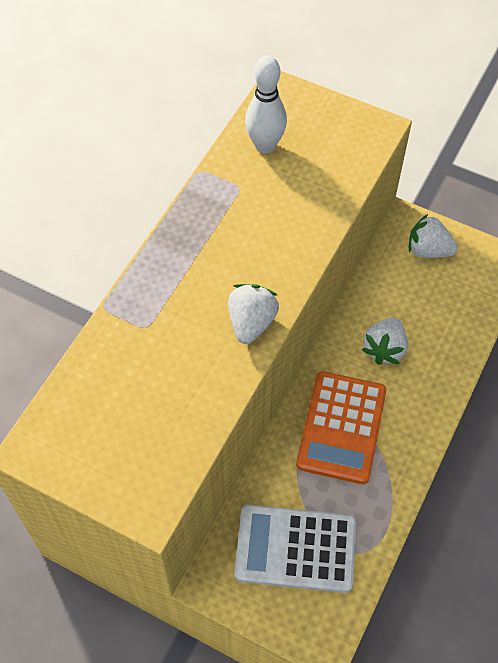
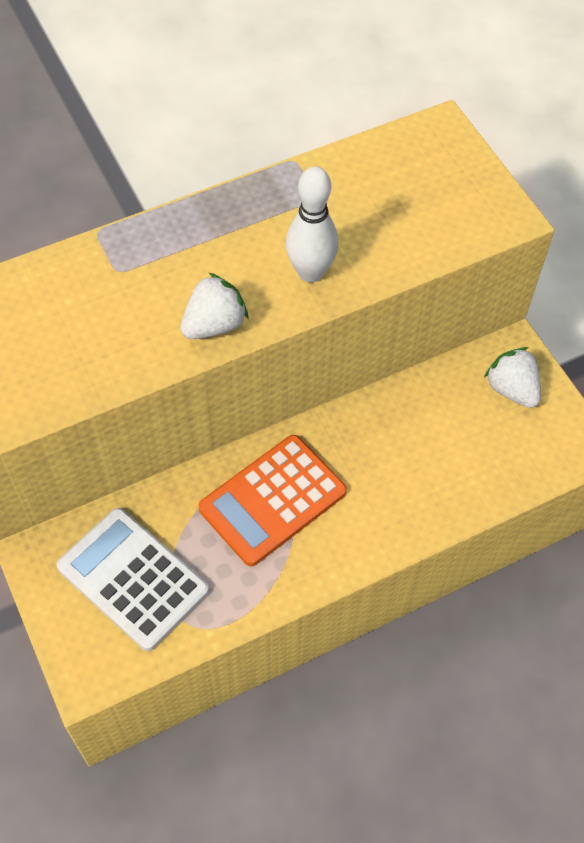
camera: 35 degrees right, 0 degrees up
white bowling pin [245,56,287,153] -> white bowling pin moved to [286,166,338,283]
white strawberry [362,318,408,365] -> none

